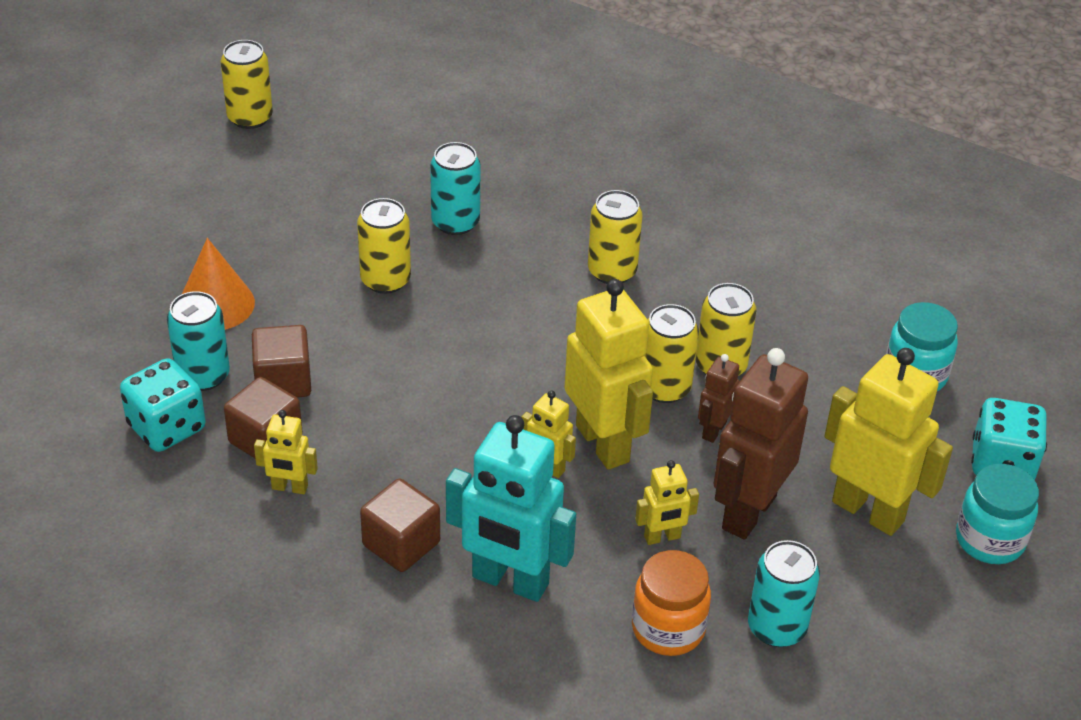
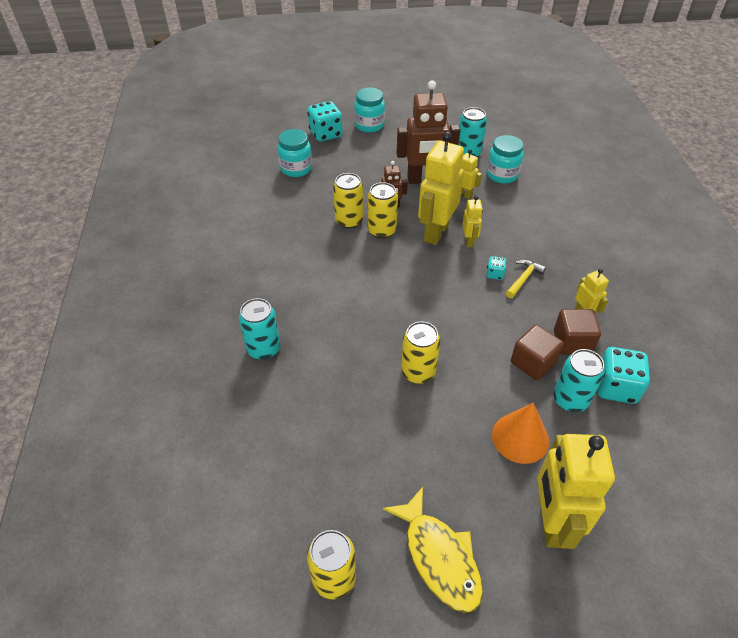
camera: 125 degrees left, 5 degrees up
brown cube [360,479,440,572] -> none
turquoise can [430,142,481,235] -> turquoise can moved to [239,298,280,360]
turquoise robot [446,415,576,602] -> none
yellow can [588,190,642,284] -> none
orange jar [632,550,711,656] -> turquoise jar [487,135,523,184]
yellow robot [825,348,953,536] -> yellow robot moved to [537,434,615,549]
none -> yellow fish [383,487,483,613]
none -> turquoise dice [486,256,507,280]
none -> yellow hammer [506,260,546,298]

